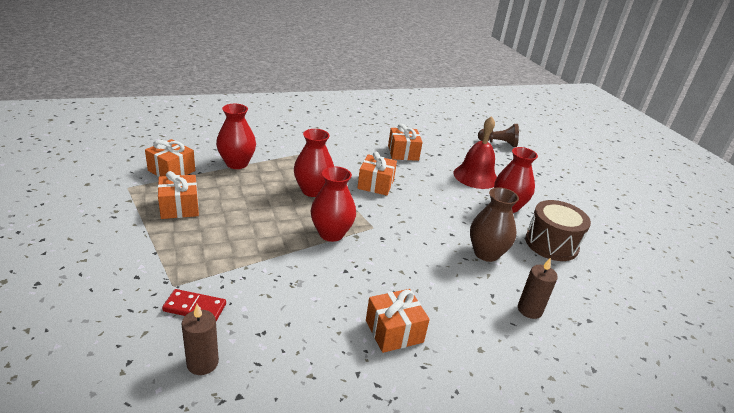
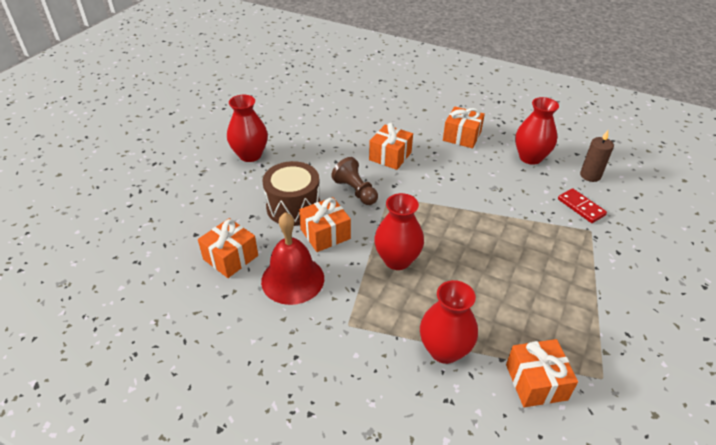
camera: 130 degrees left, 10 degrees up
orange gift [158,171,199,219] -> orange gift moved to [369,123,413,170]
red vase [310,166,356,242] -> red vase moved to [515,97,559,165]
red bell [453,116,497,189] -> red bell moved to [261,212,324,305]
brown vase [470,187,519,262] -> none
brown pawn [478,124,519,147] -> brown pawn moved to [331,157,378,205]
brown candle [518,258,558,319] -> none
brown drum [525,200,591,261] -> brown drum moved to [263,161,320,226]

